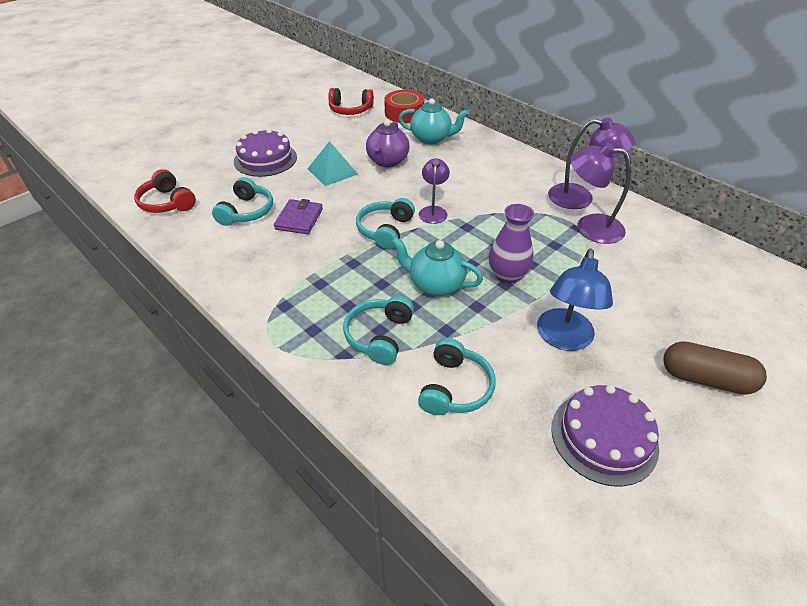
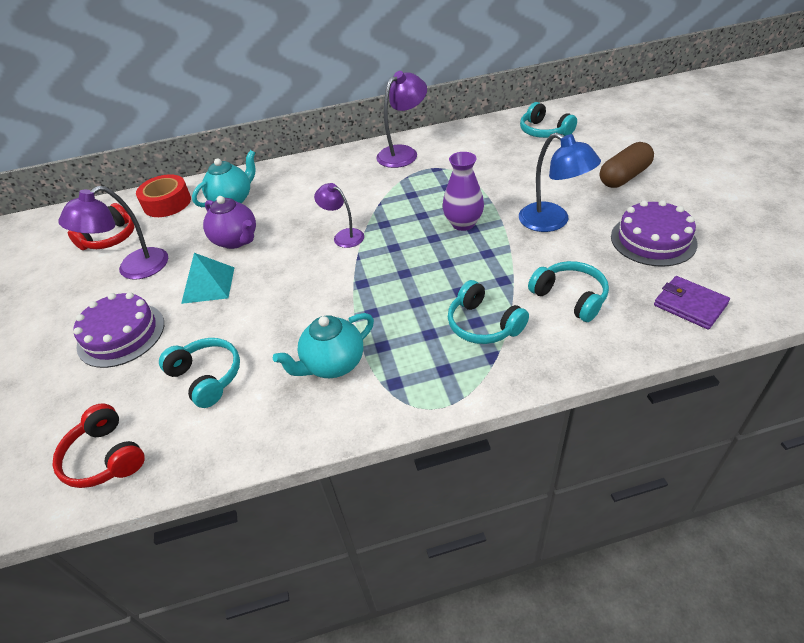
camera: 55 degrees left, 0 degrees up
red headphones [134,169,196,213] -> red headphones turned 60 degrees clockwise [52,403,145,488]
purple wallet [274,199,323,234] -> purple wallet moved to [654,276,730,329]
turquoise headphones [356,198,415,249] -> turquoise headphones moved to [520,102,577,138]
turquoise teapot [391,237,483,296] -> turquoise teapot moved to [273,313,374,378]
purple lamp [570,143,631,244] -> purple lamp moved to [58,186,168,280]

